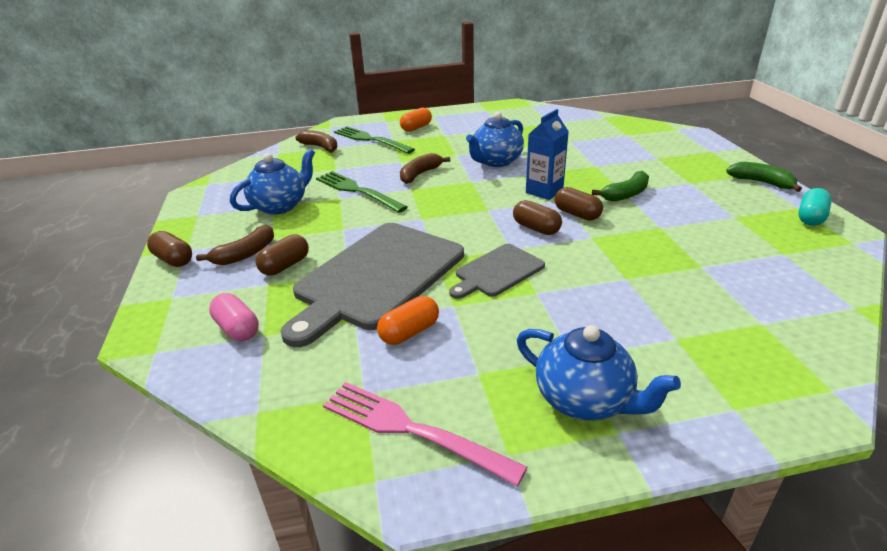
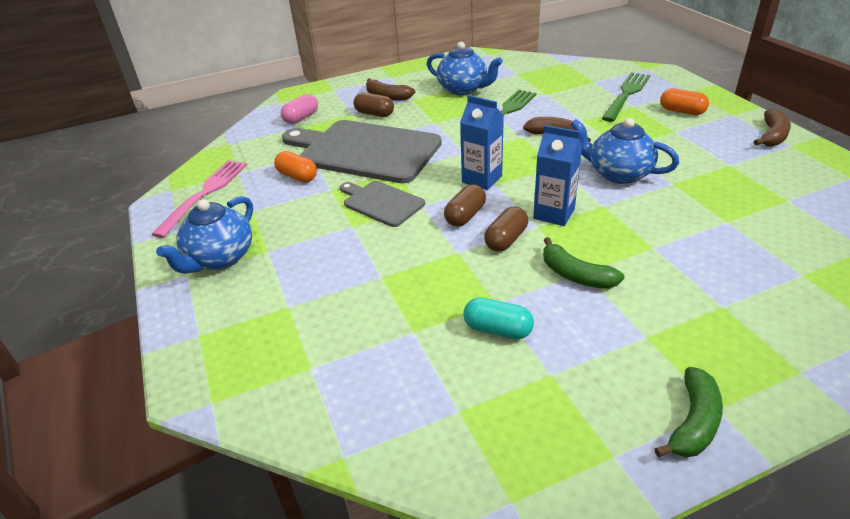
camera: 80 degrees right, 5 degrees up
brown capsule [147,231,192,267] -> none
brown banana [295,130,338,153] -> brown banana moved to [754,109,791,147]
turquoise capsule [798,188,832,226] -> turquoise capsule moved to [463,297,534,339]
none -> blue carton [460,95,504,190]

